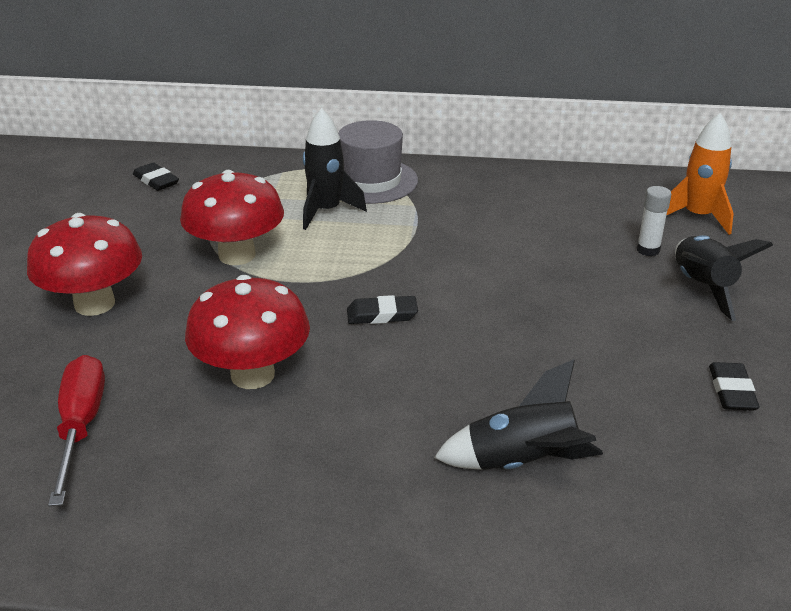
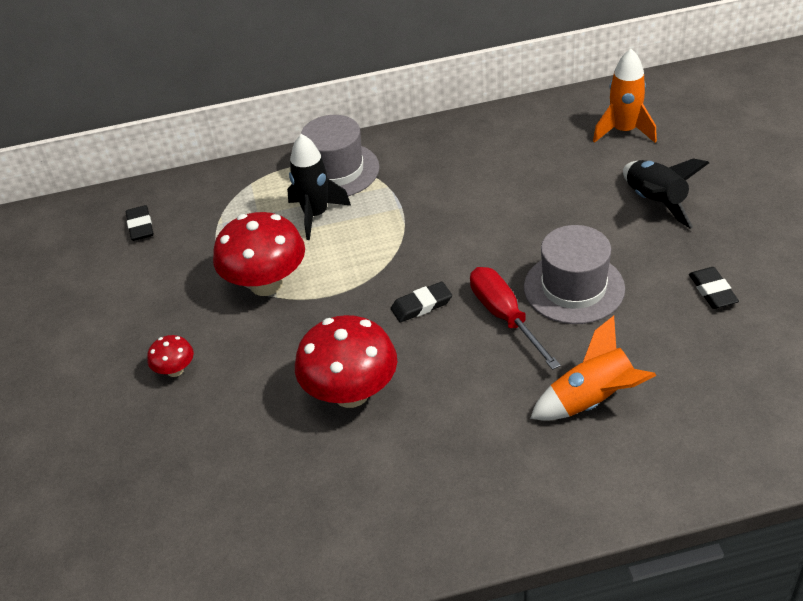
camera: 15 degrees left, 10 degrees up
red mushroom [27,213,142,316] -> red mushroom [147,335,194,377], size x0.47
red screwdriver [48,355,105,507] -> red screwdriver moved to [470,267,561,370]
black eraser [133,163,179,191] -> black eraser turned 45 degrees clockwise [125,205,154,241]
black rocket [434,359,603,470] -> orange rocket [530,316,656,421]
white glue stick [637,186,671,256] -> none
none -> grey hat [524,225,625,324]

